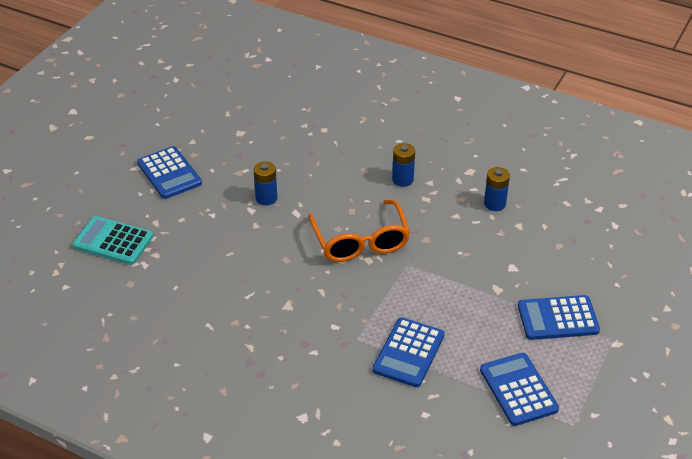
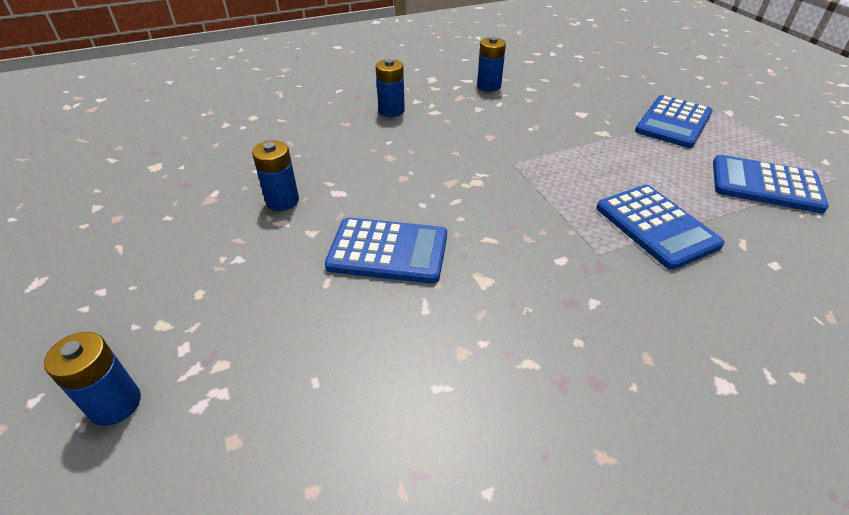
camera: 50 degrees left, 0 degrees up
turquoise calculator [72,216,153,265] -> blue battery [44,332,141,426]
blue calculator [137,146,202,199] -> blue calculator moved to [325,217,447,284]
orange glasses [308,200,410,262] -> none

